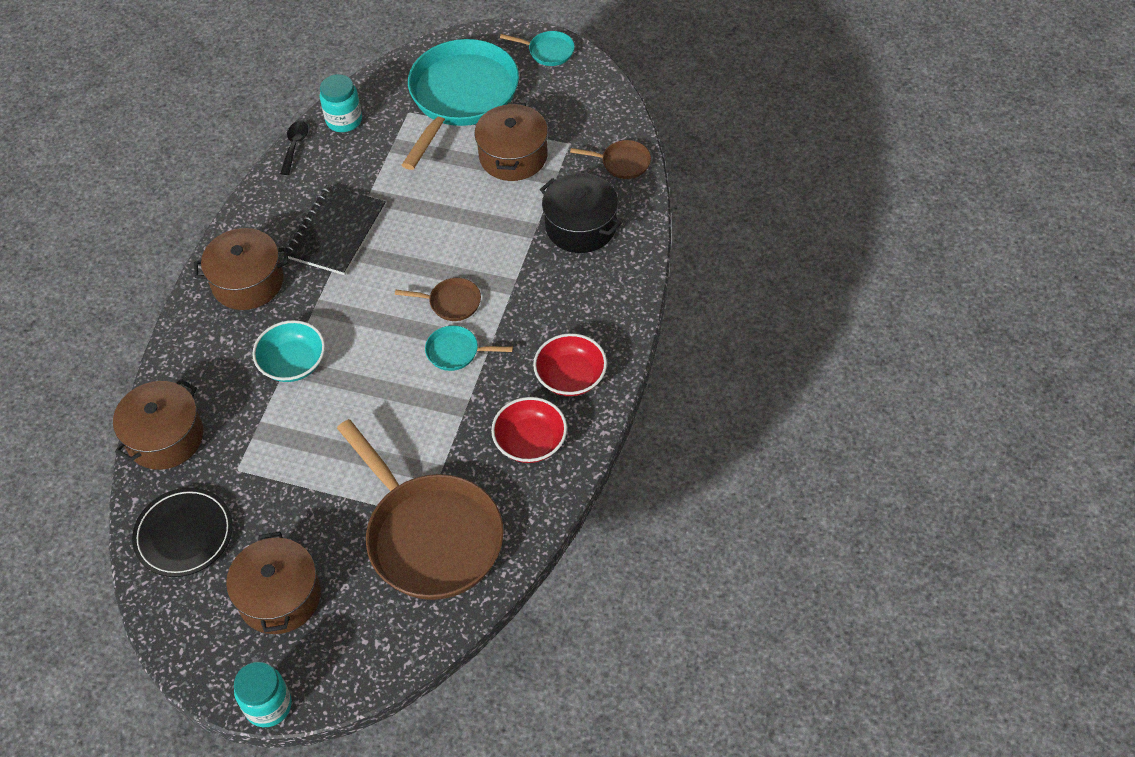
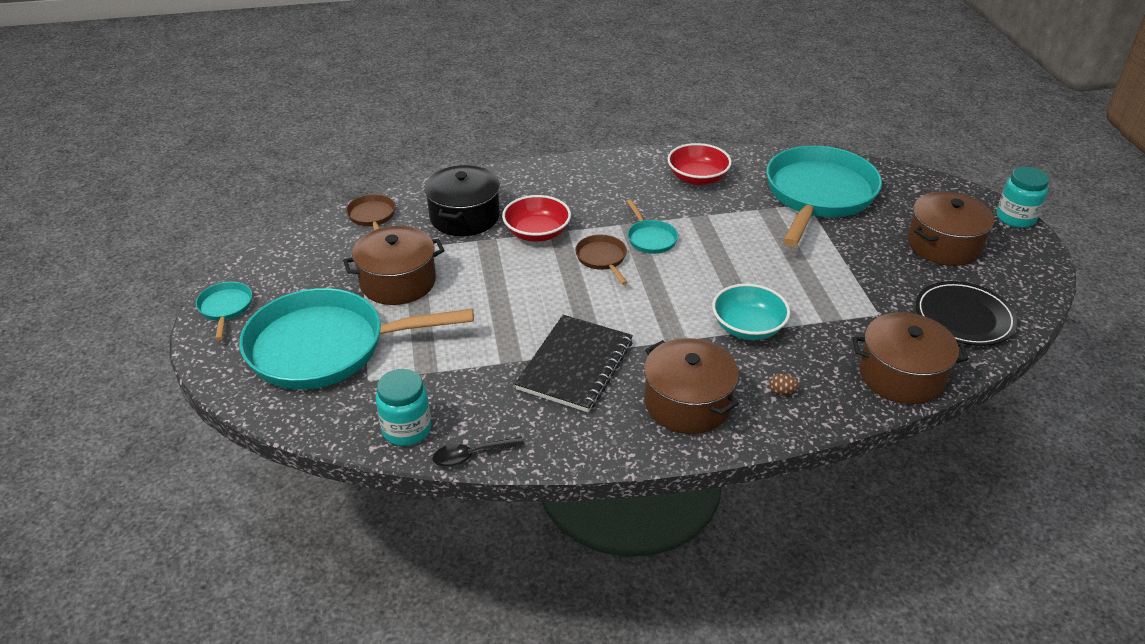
camera: 120 degrees left, 15 degrees down
black notebook [285,185,386,275] -> black notebook turned 60 degrees counterclockwise [515,315,633,413]
brown pan [337,419,504,600] -> turquoise pan [767,146,882,247]
red bowl [533,333,607,396] -> red bowl moved to [502,195,571,242]
none -> brown egg [769,374,799,395]

